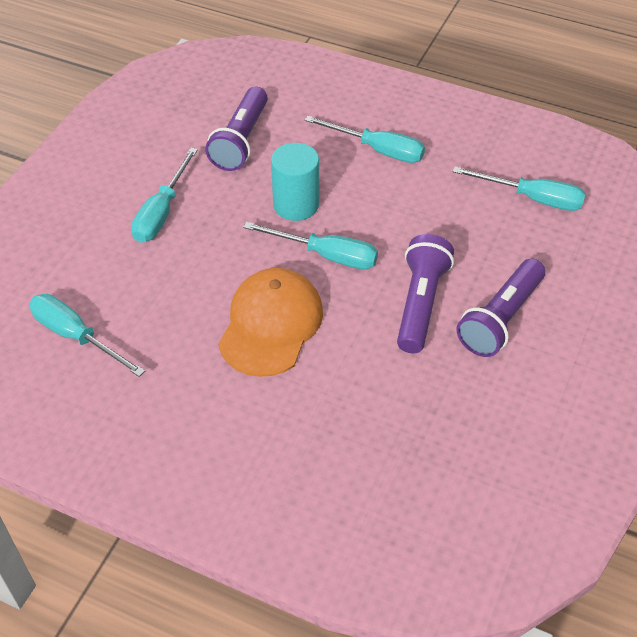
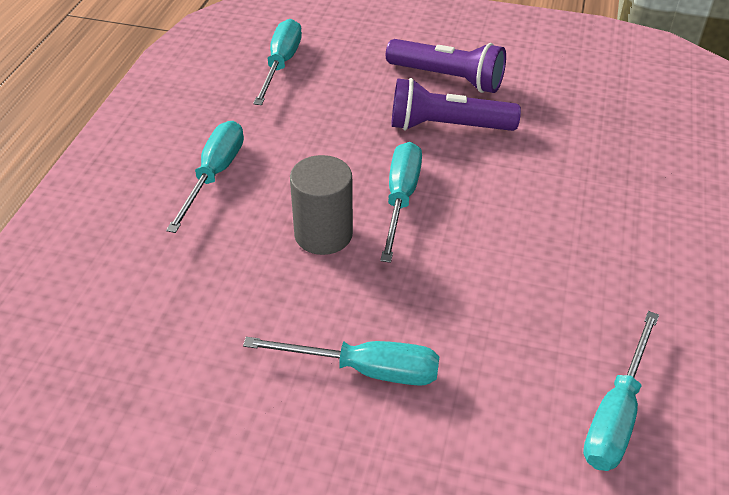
camera: 100 degrees left, 5 degrees down
purple flashlight [205,87,268,171] -> none
orange cap [218,268,323,377] -> none
turquoise cylinder [271,143,319,221] -> grey cylinder [290,155,353,255]

